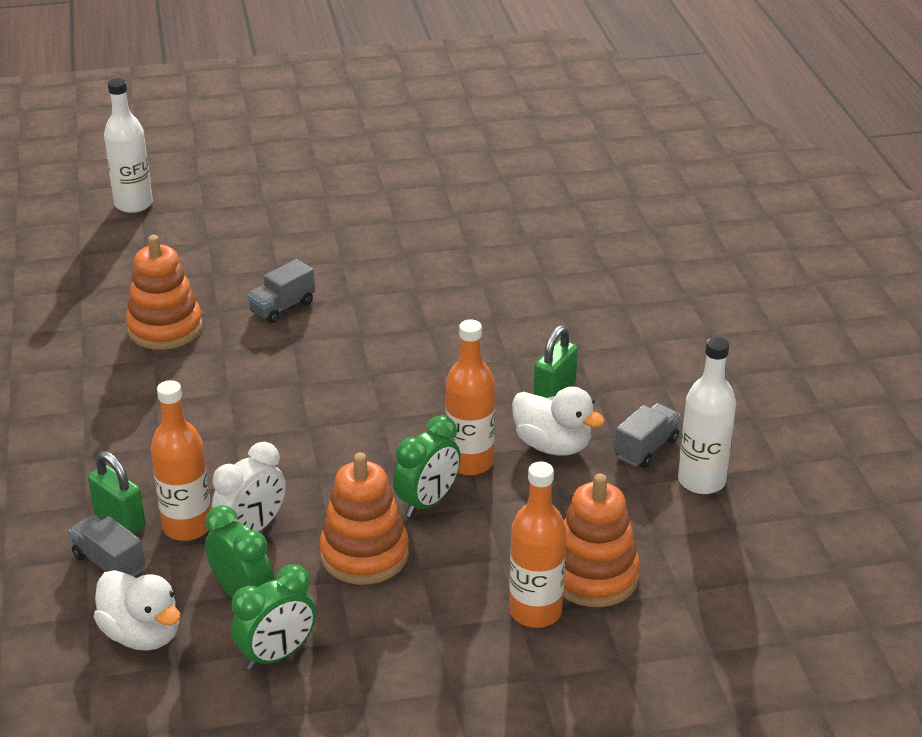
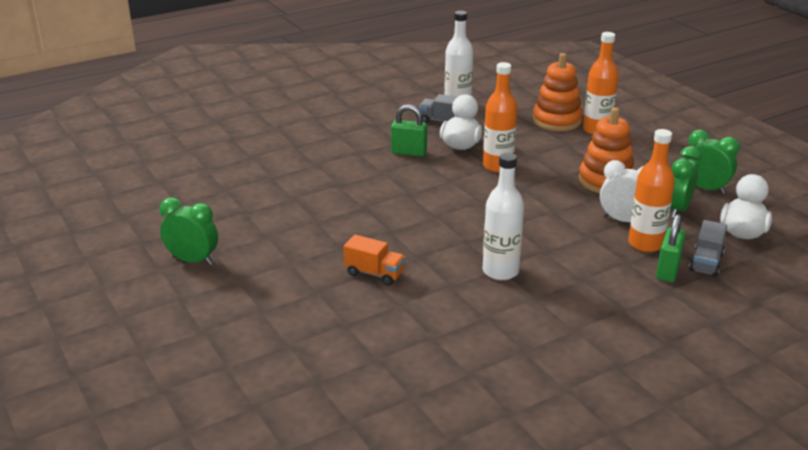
camera: 110 degrees left, 5 degrees down
white bottle [104,78,153,213] -> white bottle moved to [483,153,524,280]
orange stacking toy [126,235,203,350] -> none
grey truck [247,259,315,323] -> orange truck [344,235,406,286]
green clock [393,415,461,517] -> green clock moved to [159,198,218,265]

